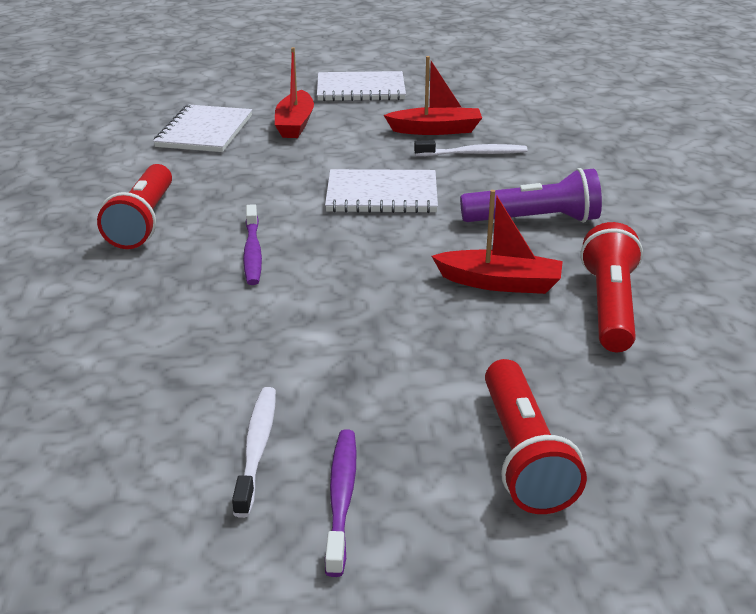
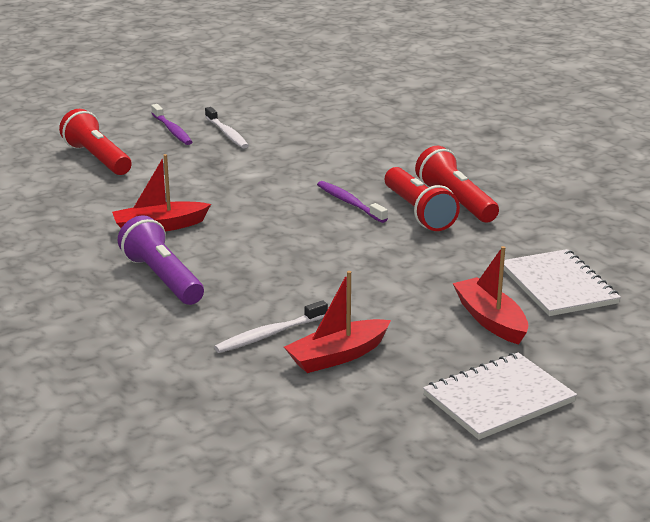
camera: 150 degrees right, 5 degrees down
white notebook [325,169,438,213] -> none
purple flashlight [460,168,602,223] -> purple flashlight turned 90 degrees clockwise [118,216,204,305]
red flashlight [580,222,643,352] -> red flashlight moved to [385,167,460,231]

